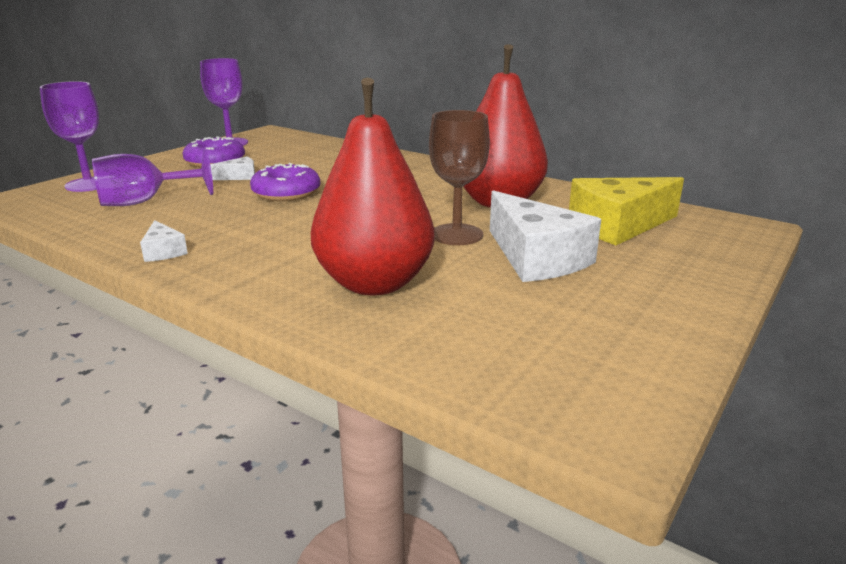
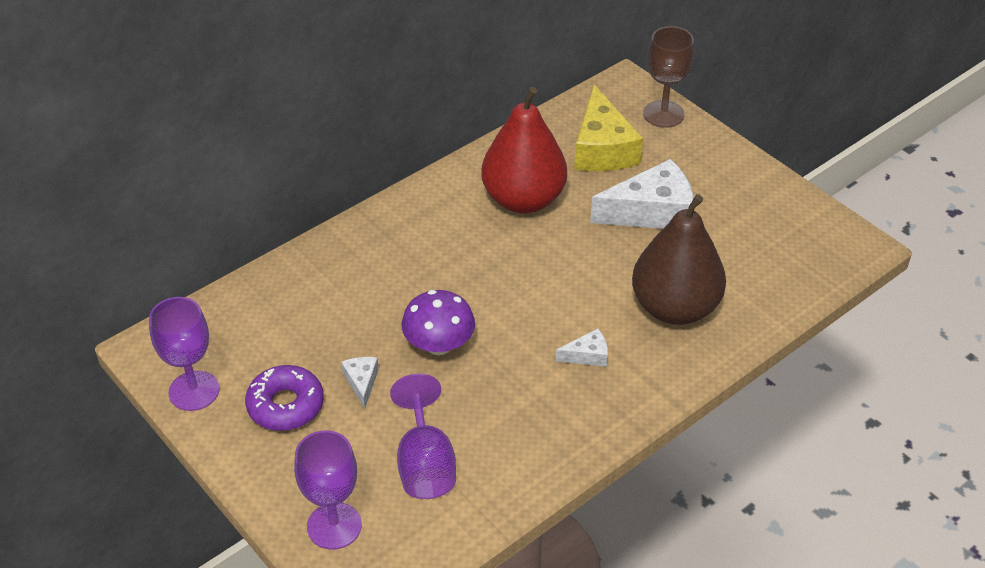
camera: 75 degrees left, 20 degrees up
white cheese [140,220,188,262] -> white cheese moved to [556,328,608,367]
purple donut [250,163,320,201] -> purple mushroom [402,290,475,355]
red pear [311,78,435,295] -> brown pear [632,194,726,325]
brown goblet [429,110,490,245] -> brown goblet moved to [643,26,694,128]

